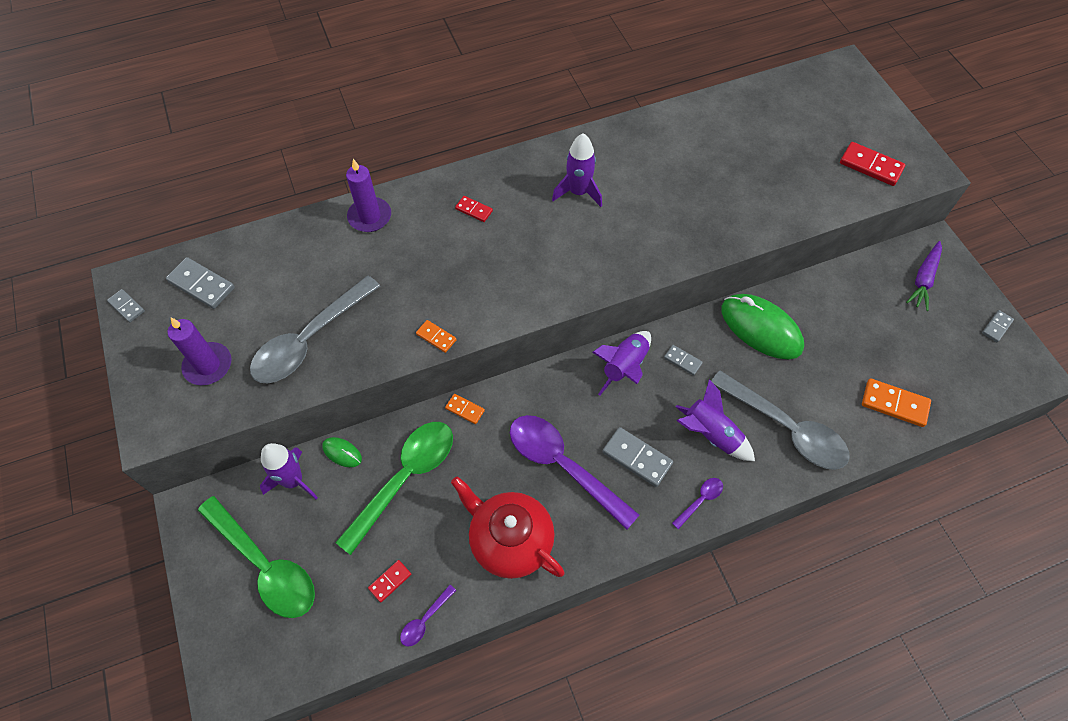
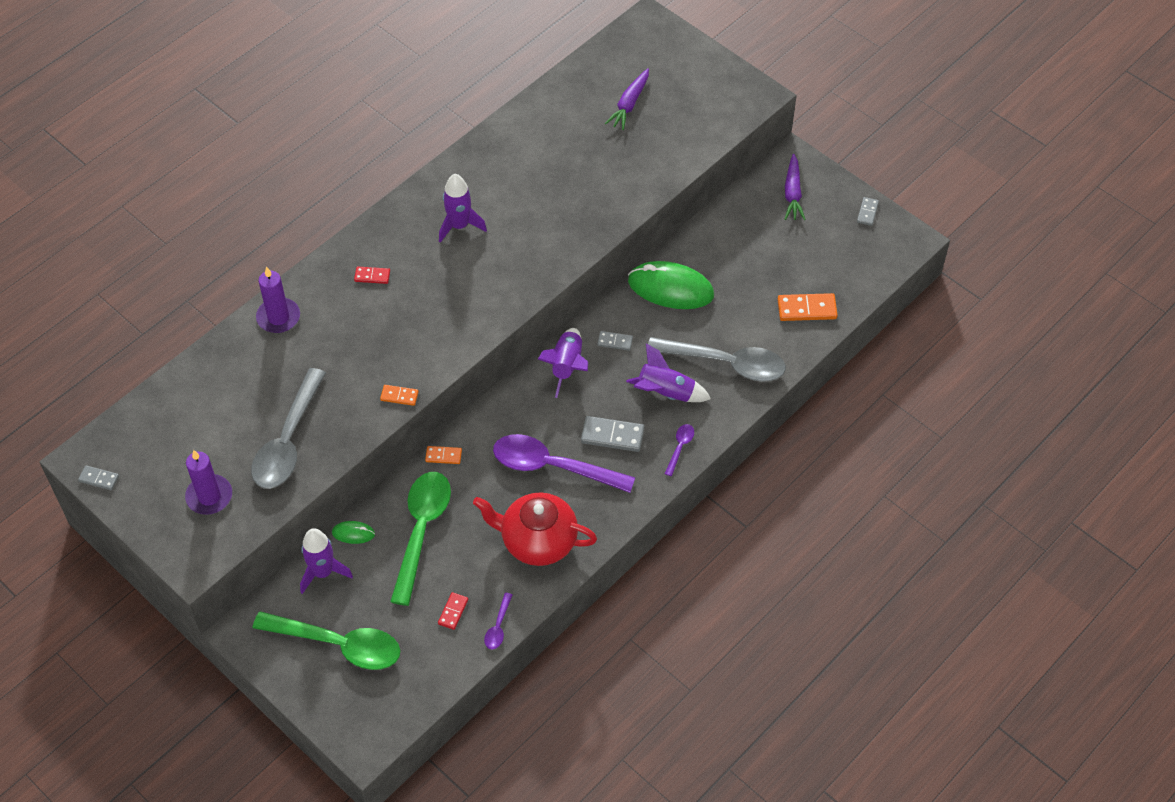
camera: 25 degrees left, 5 degrees down
grey domino [166,257,235,309] -> none
red domino [840,142,906,186] -> none
none -> purple carrot [604,68,649,130]

